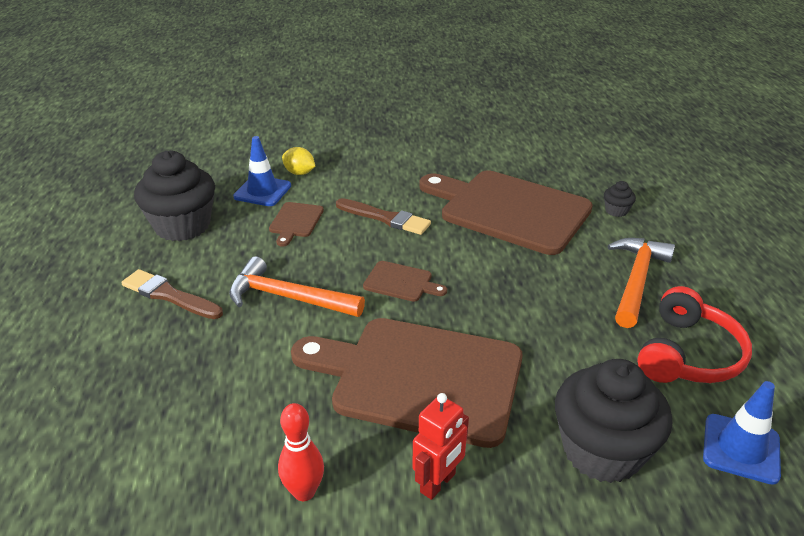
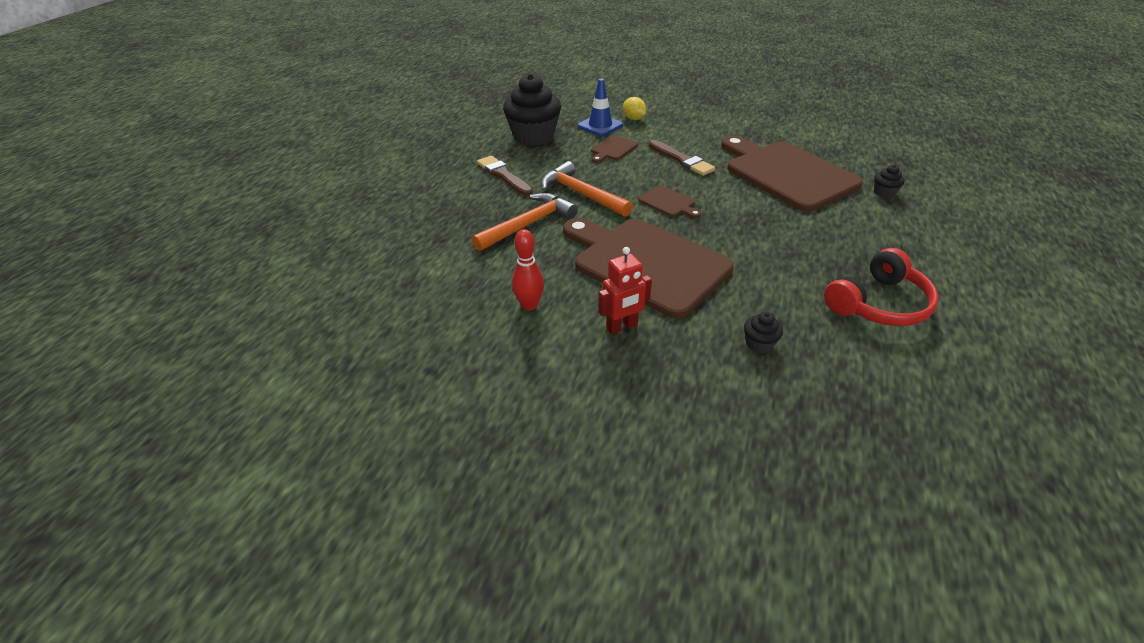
camera: 25 degrees right, 5 degrees up
black cupcake [555,359,672,483] -> black cupcake [744,312,783,353], size x0.42
orange hammer [608,238,675,328] -> orange hammer moved to [472,193,578,251]
blue traffic cone [703,381,781,485] -> none

